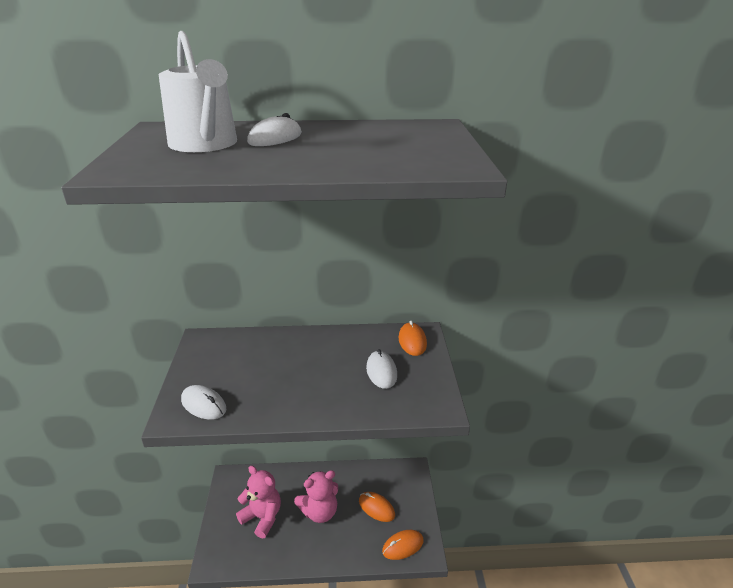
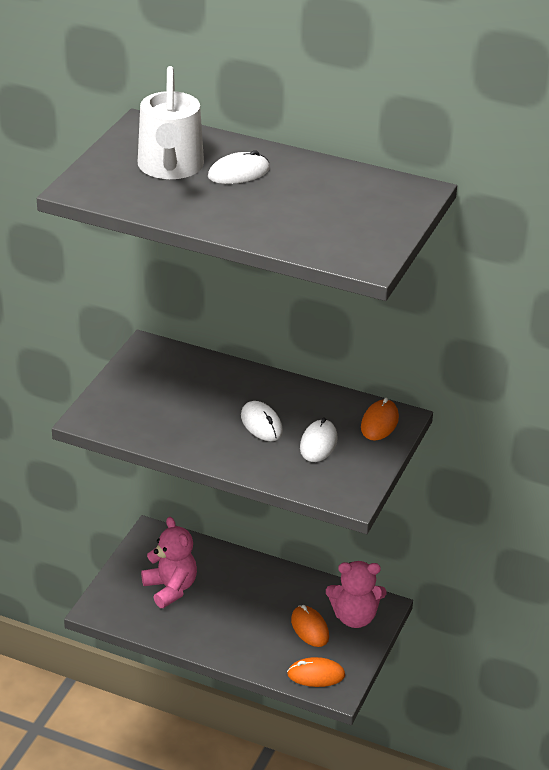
camera: 25 degrees right, 5 degrees up
white mouse [181,385,226,420] -> white mouse moved to [241,401,283,441]
pink teddy bear [294,470,338,523] -> pink teddy bear moved to [326,561,386,628]

